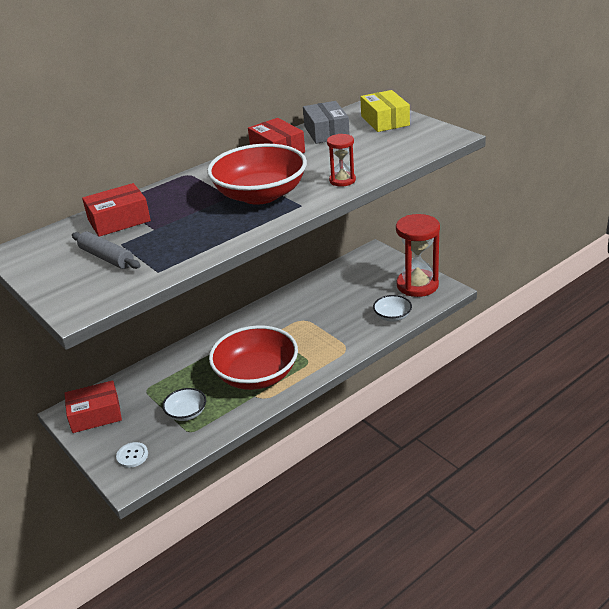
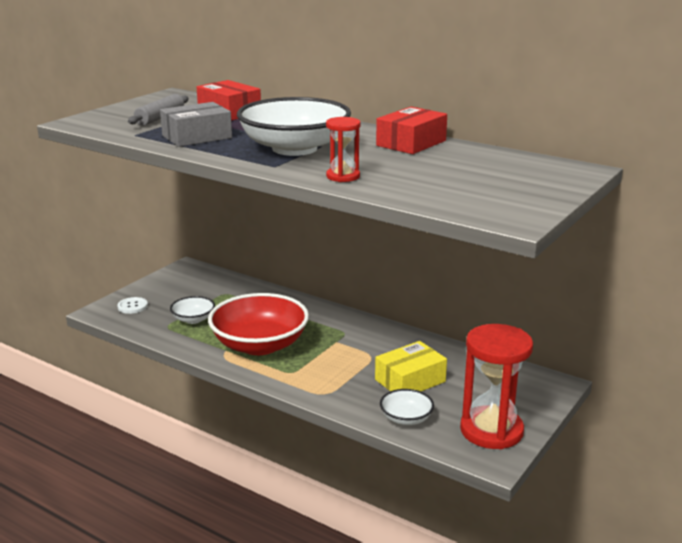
camera: 70 degrees right, 10 degrees down
red box [65,380,122,433] -> none
red bowl [207,144,307,205] -> white bowl [237,97,351,156]
grey box [303,101,350,144] -> grey box moved to [160,102,232,147]
yellow box [360,90,410,132] -> yellow box moved to [375,341,447,391]

